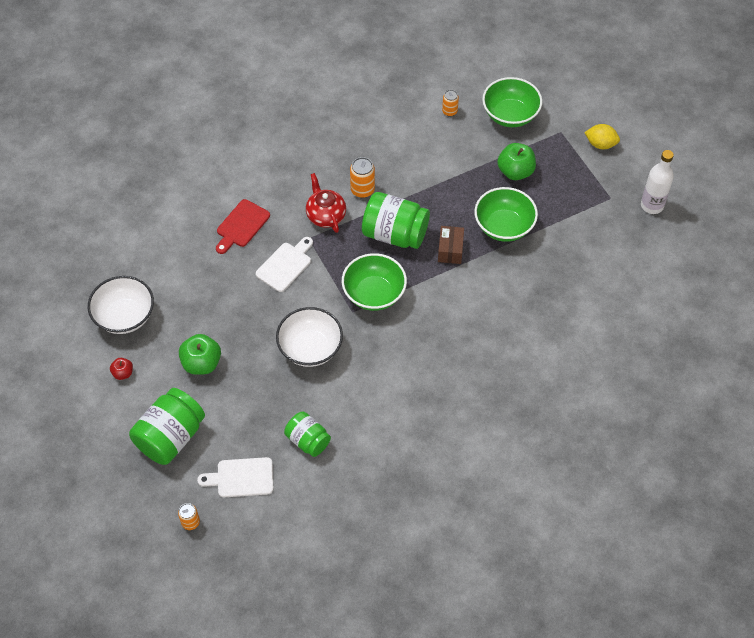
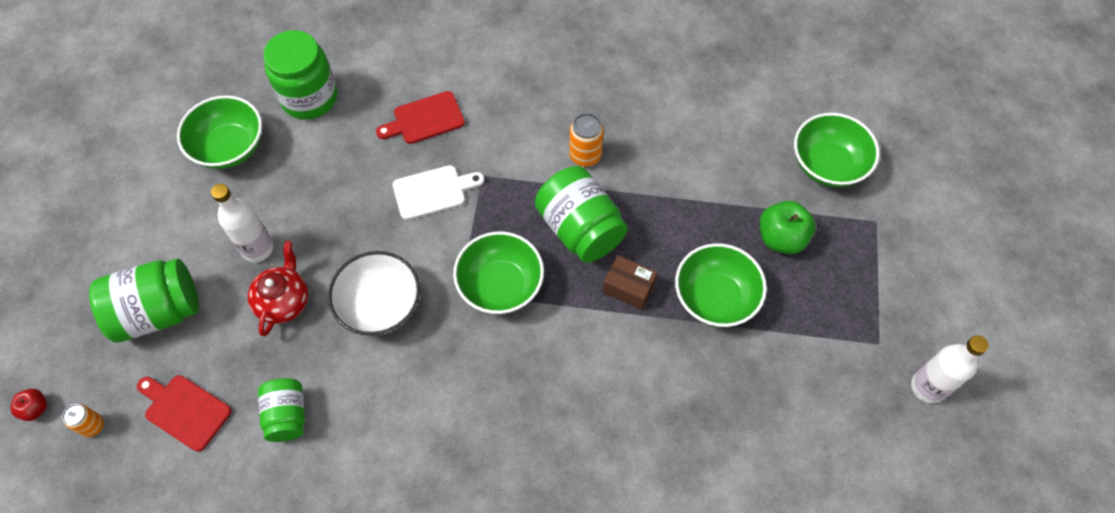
camera: 35 degrees right, 5 degrees up
white bowl [88,276,154,334] -> green bowl [177,95,262,169]
red apple [110,358,133,380] -> red apple moved to [10,389,47,421]
green apple [179,334,221,375] -> white bottle [211,184,274,262]
white cutting board [197,457,273,497] -> red cutting board [137,375,232,452]
red teapot [306,173,346,233] -> red teapot moved to [248,241,308,336]
brown box [438,226,464,264] -> brown box turned 75 degrees clockwise [603,255,657,310]
orange can [442,90,459,116] -> none
yellow lemon [584,124,620,149] -> none
none -> green jar [263,30,337,119]

